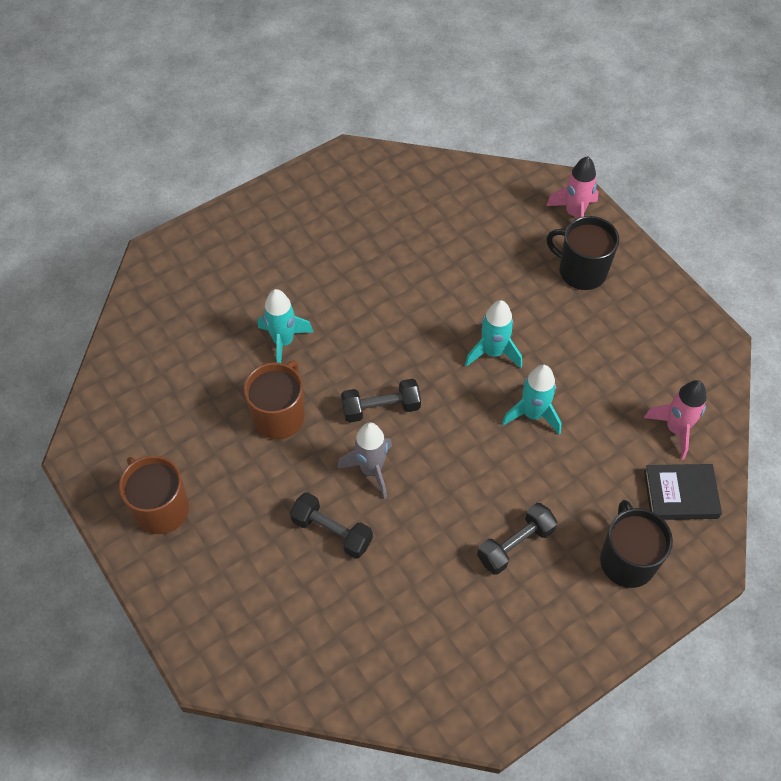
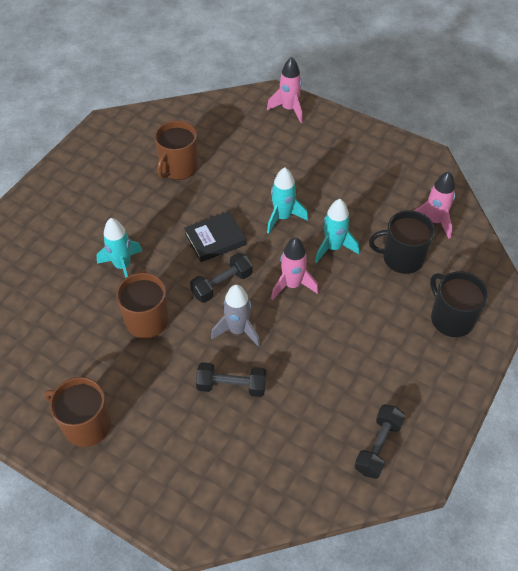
camera: 25 degrees left, 5 degrees down
black dumbbell [477,503,557,575] -> black dumbbell moved to [354,404,406,479]
black mug [546,216,619,290] -> black mug moved to [369,210,435,274]
black book [644,464,722,520] -> black book moved to [184,211,246,262]
none -> brown mug [154,120,198,180]
none -> pink rocket [271,237,319,300]

